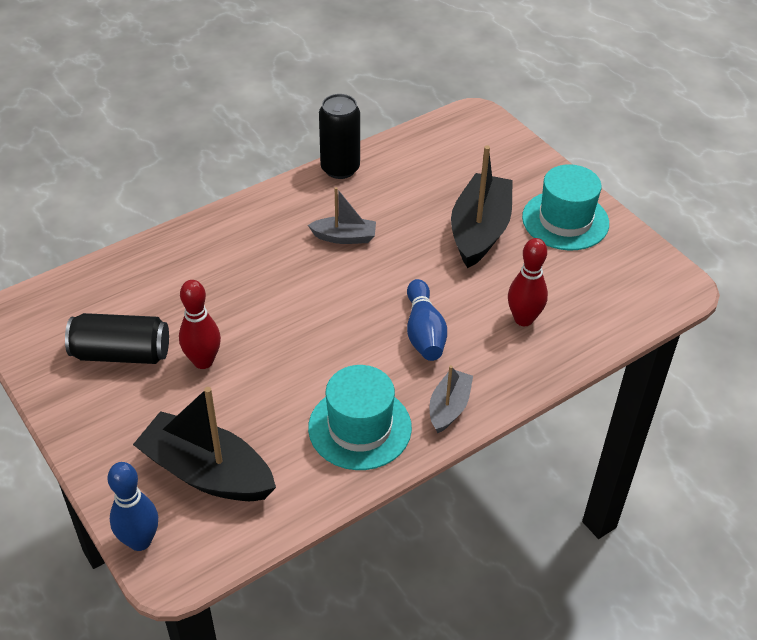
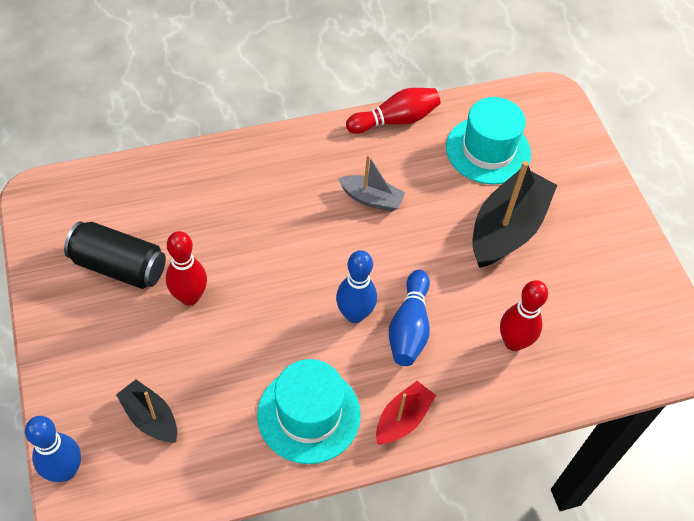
camera: 15 degrees right, 10 degrees up
black boat [133,387,276,501] -> black boat [116,379,177,443], size x0.54
black can [319,94,360,179] -> red bowling pin [346,88,440,134]
grey boat [430,365,473,433] -> red boat [376,381,436,444]
turquoise hat [522,164,609,250] -> turquoise hat moved to [446,97,531,184]
none -> blue bowling pin [336,250,377,323]

